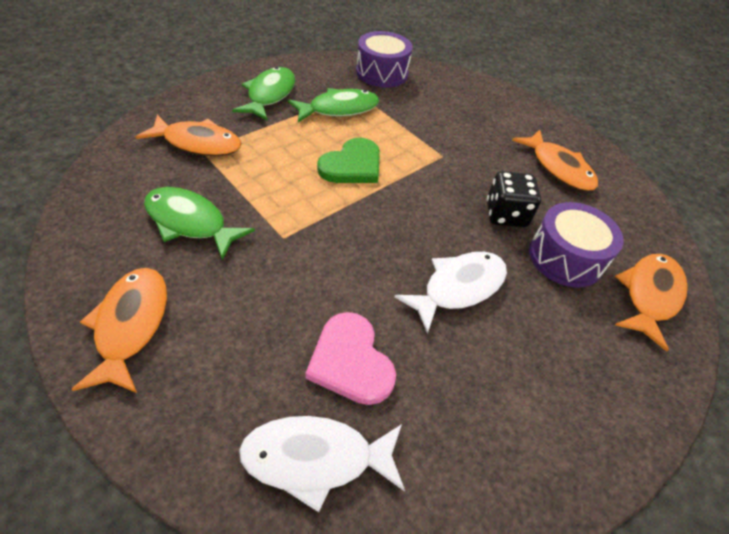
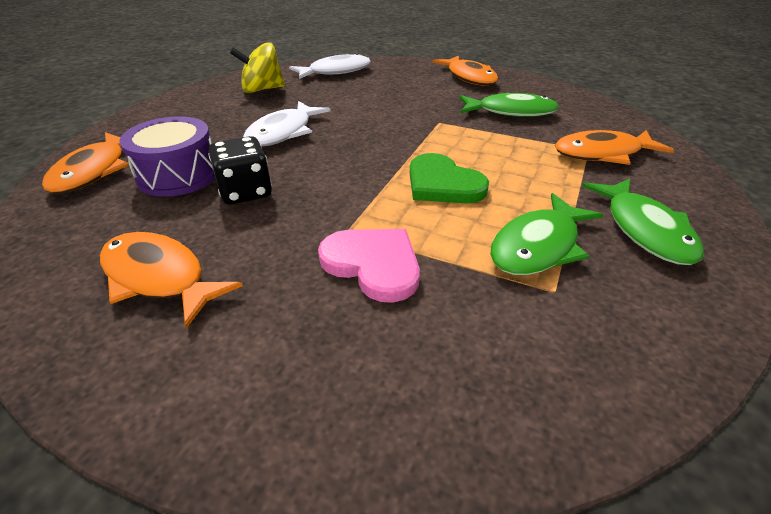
camera: 160 degrees right, 10 degrees down
pink heart [305,312,396,405] -> pink heart moved to [318,229,420,303]
green heart [317,138,380,183] -> green heart turned 60 degrees counterclockwise [410,153,489,203]
purple drum [356,31,413,87] -> none
none -> yellow spinning top [230,42,285,93]

